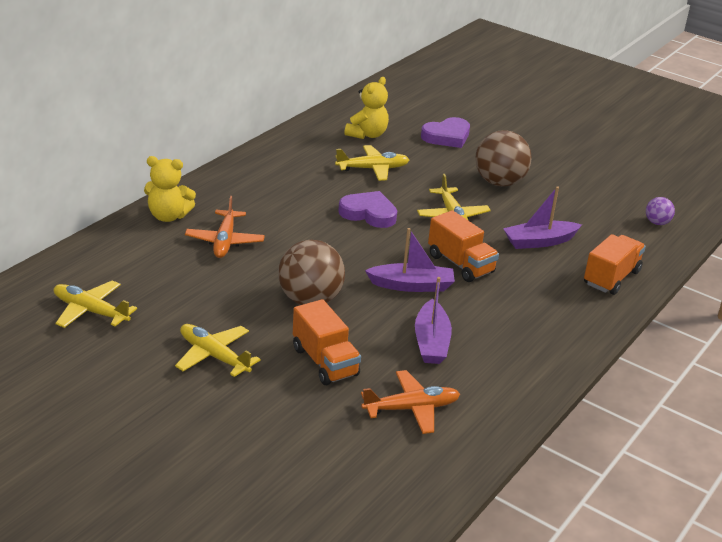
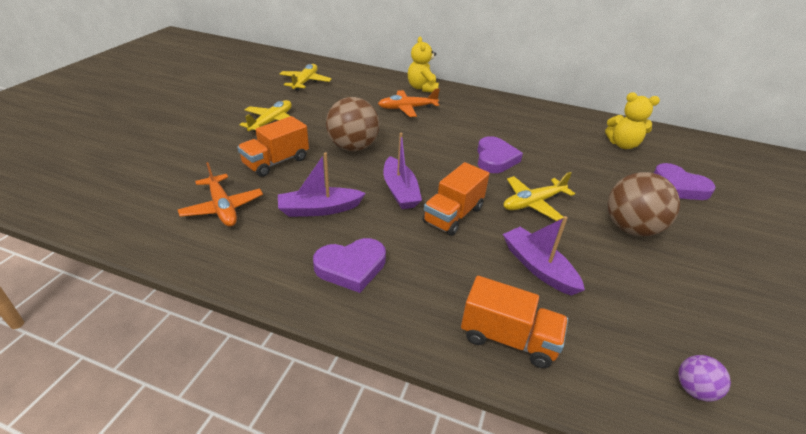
camera: 75 degrees right, 5 degrees up
yellow plane [335,145,409,181] -> none
none -> purple heart [313,238,386,293]

